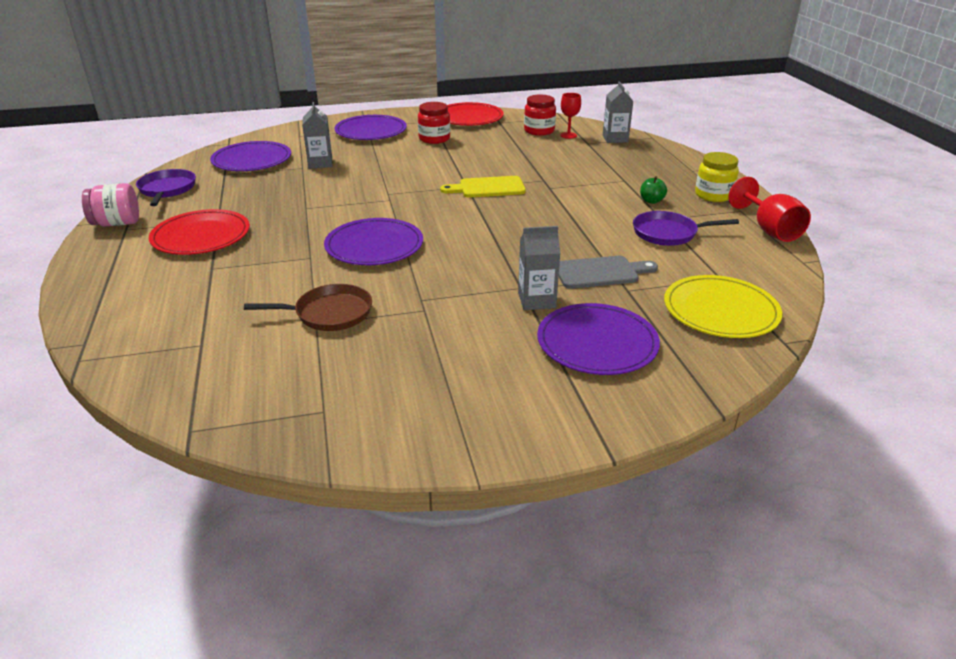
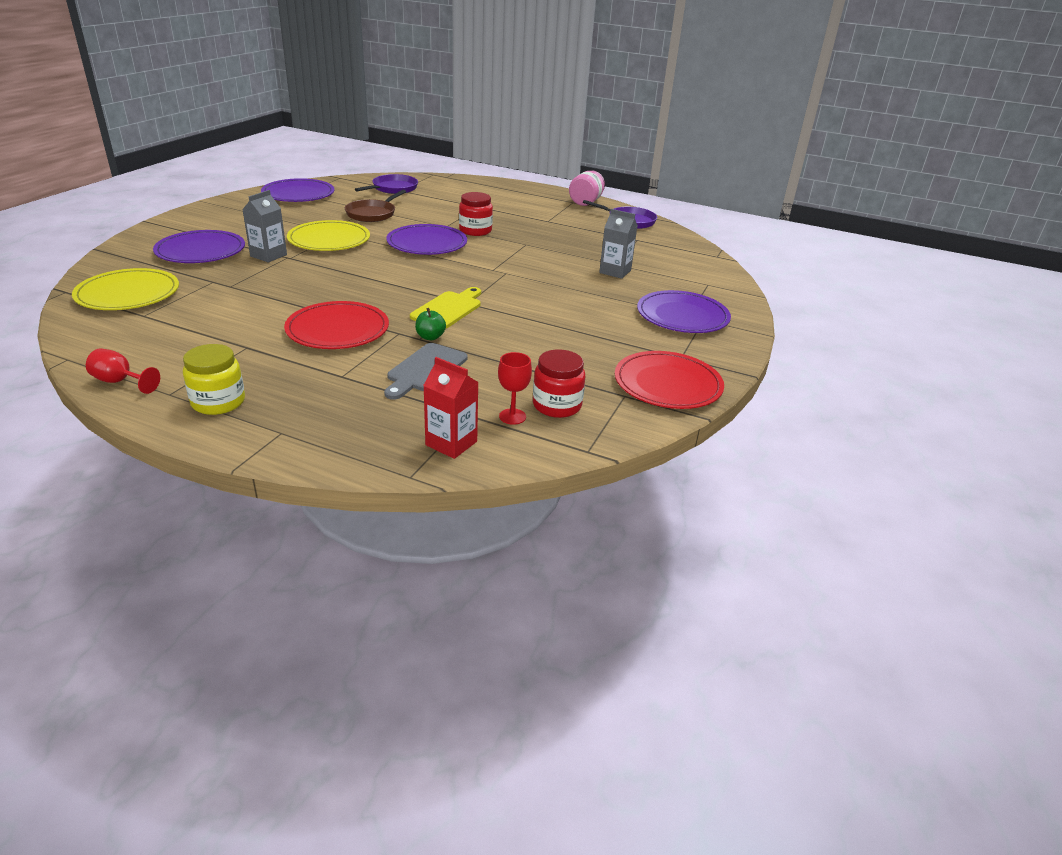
camera: 125 degrees right, 0 degrees up
red plate [149,209,250,255] -> red plate moved to [284,301,389,349]
purple plate [210,141,291,171] -> purple plate moved to [261,178,335,202]
red jar [418,102,450,144] -> red jar moved to [459,192,493,236]
grey cutting board [559,256,658,289] -> grey cutting board moved to [384,343,467,400]
grey carton [603,81,634,143] -> red carton [423,357,479,459]
purple pan [633,211,739,246] -> purple pan moved to [355,174,418,194]
green apple [640,176,667,204] -> green apple moved to [415,308,446,340]
red goblet [728,177,811,242] -> red goblet [86,348,160,394], size x0.62
none -> yellow plate [287,220,370,251]

